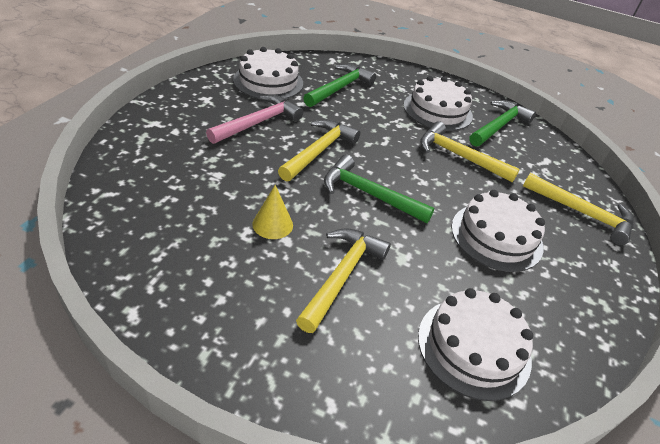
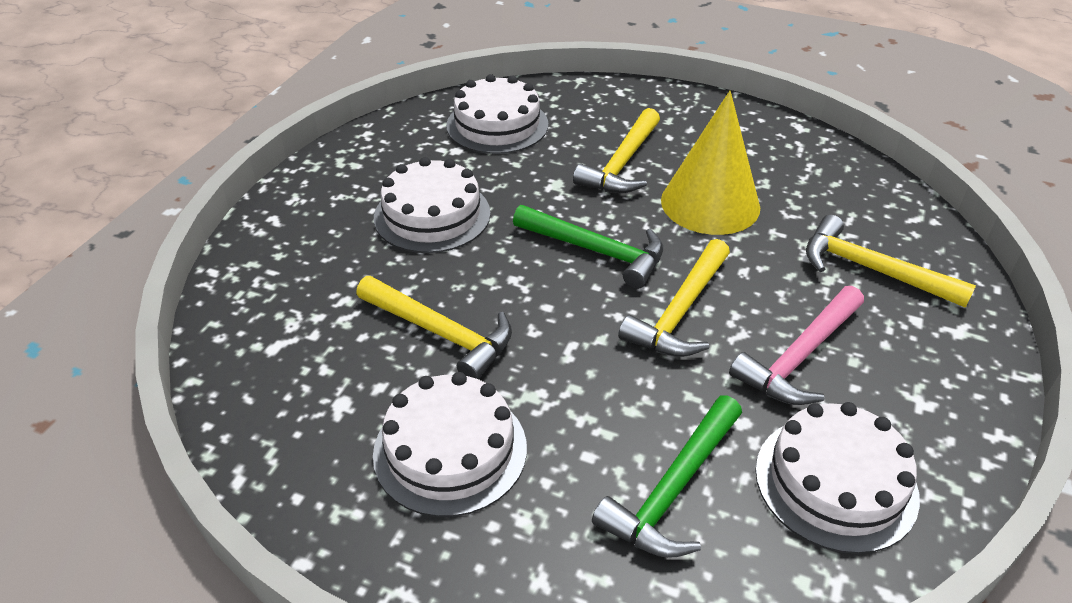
camera: 175 degrees left, 0 degrees up
yellow cone [252,185,293,239] -> yellow cone [661,91,760,235], size x2.05
green hammer [469,100,536,147] -> none
yellow hammer [523,173,634,245] -> yellow hammer moved to [806,215,976,308]

